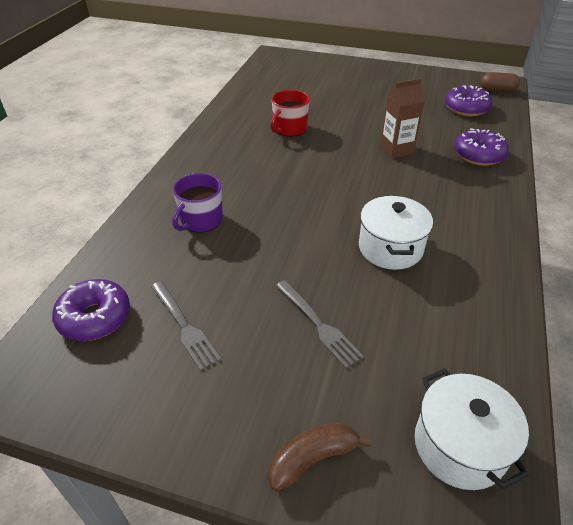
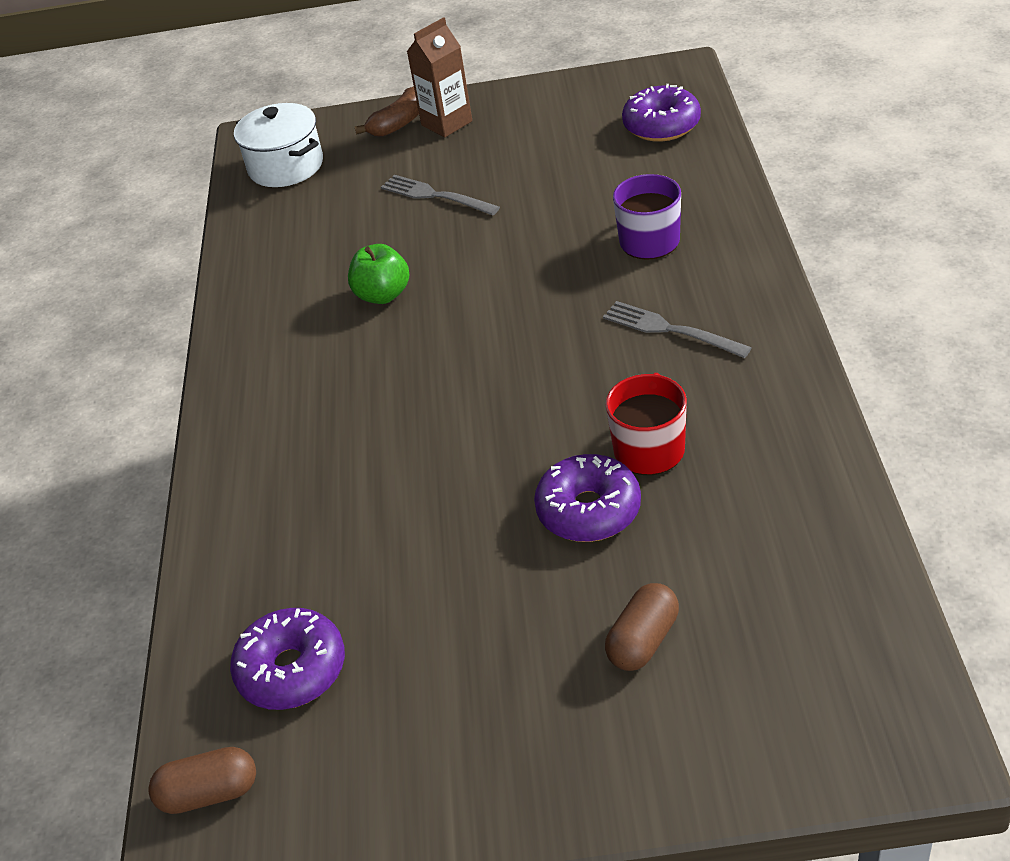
camera: 165 degrees right, 0 degrees up
grey fork [151,281,221,371] -> grey fork moved to [603,301,752,358]
white pot [359,196,433,270] -> green apple [348,244,409,304]
brown carton [380,78,425,158] -> brown carton moved to [407,17,472,137]
purple donut [454,128,509,166] -> purple donut moved to [534,454,641,542]
none -> brown capsule [605,583,679,671]

